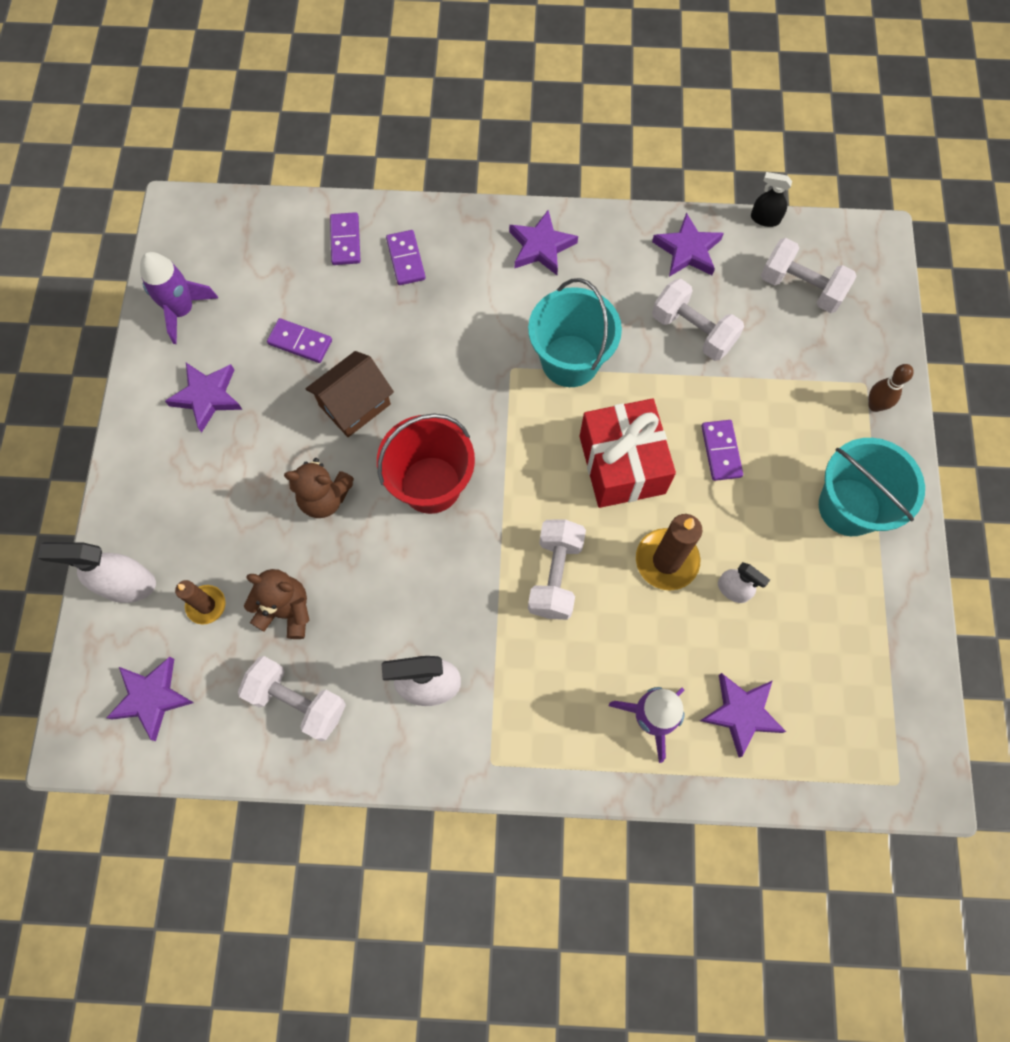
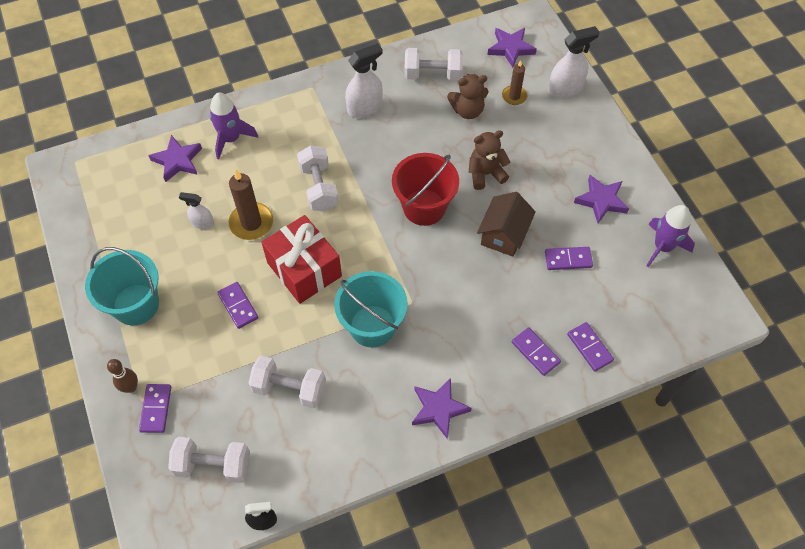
camera: 155 degrees right, 10 degrees down
purple star [652,212,724,277] -> none
none -> purple domino [139,384,171,433]

